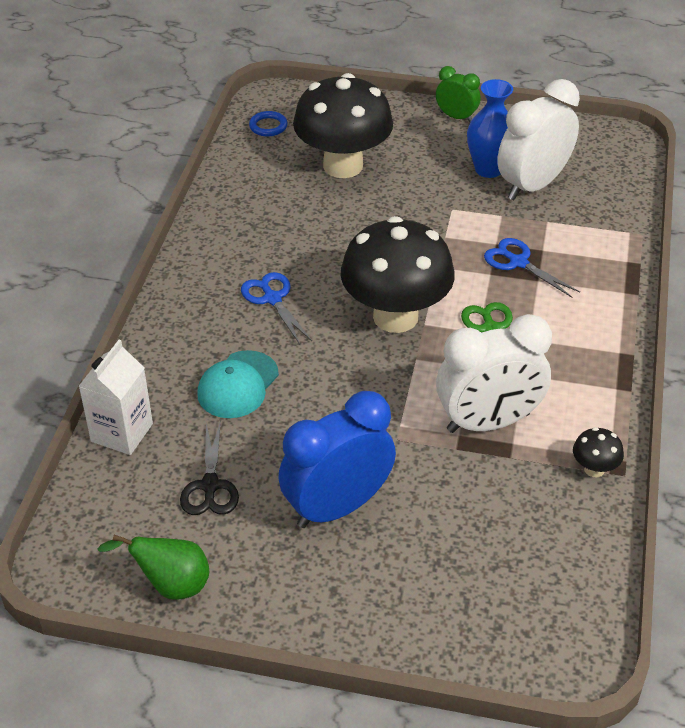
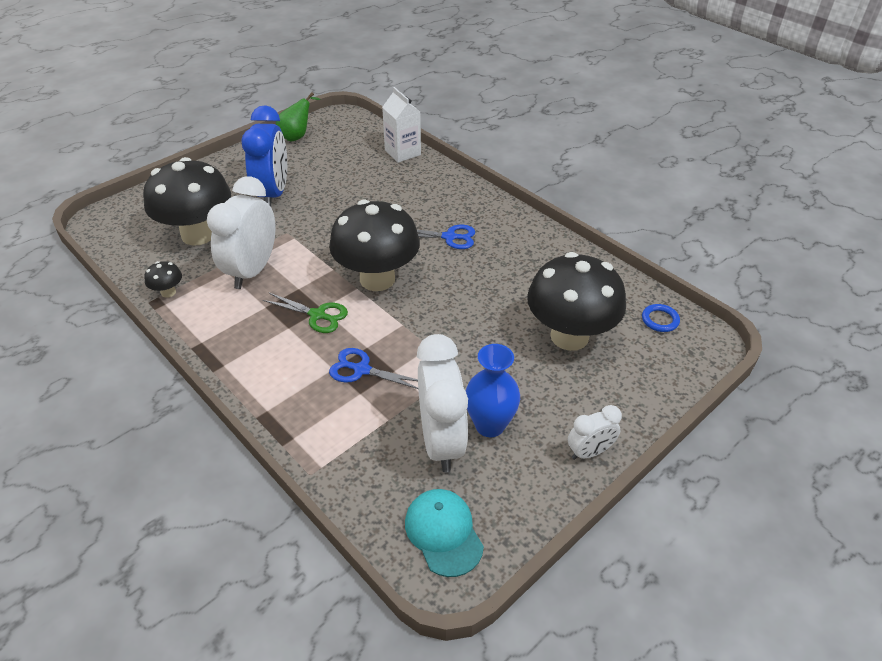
camera: 125 degrees right, 0 degrees up
black scissors [180,420,239,515] -> none
turquoise cap [197,350,279,418] -> turquoise cap moved to [405,489,484,577]
green clock [436,66,480,122] -> white clock [568,405,622,460]
blue scissors [484,238,580,297] -> blue scissors turned 150 degrees counterclockwise [329,348,418,389]
none -> black mushroom [143,157,231,246]

